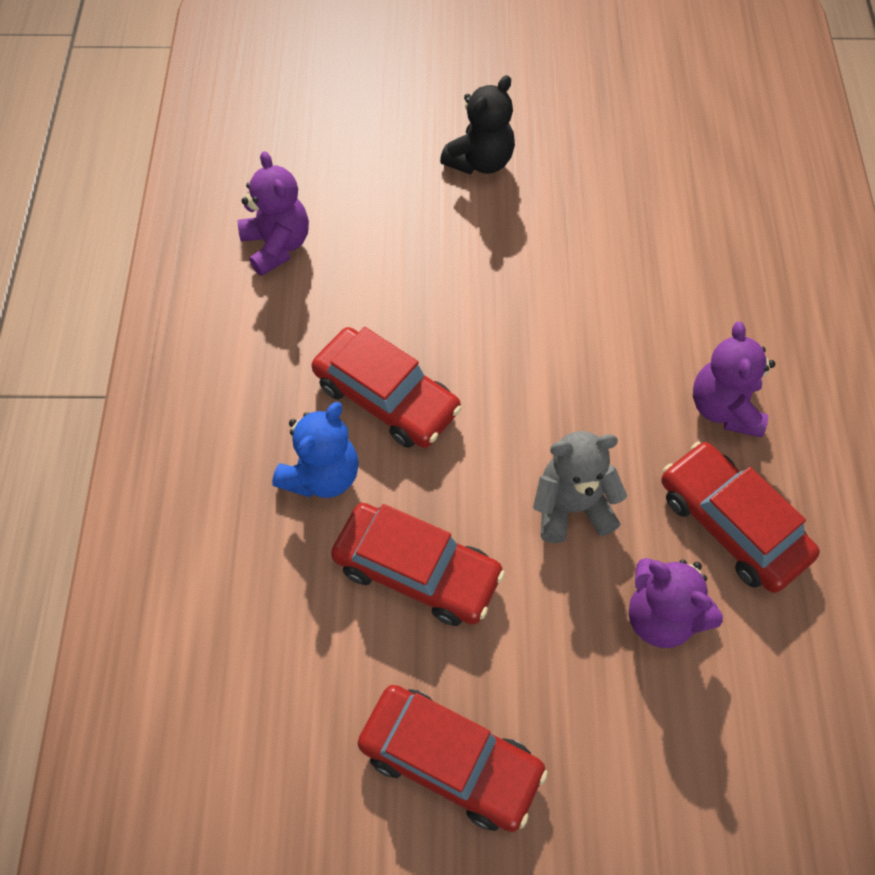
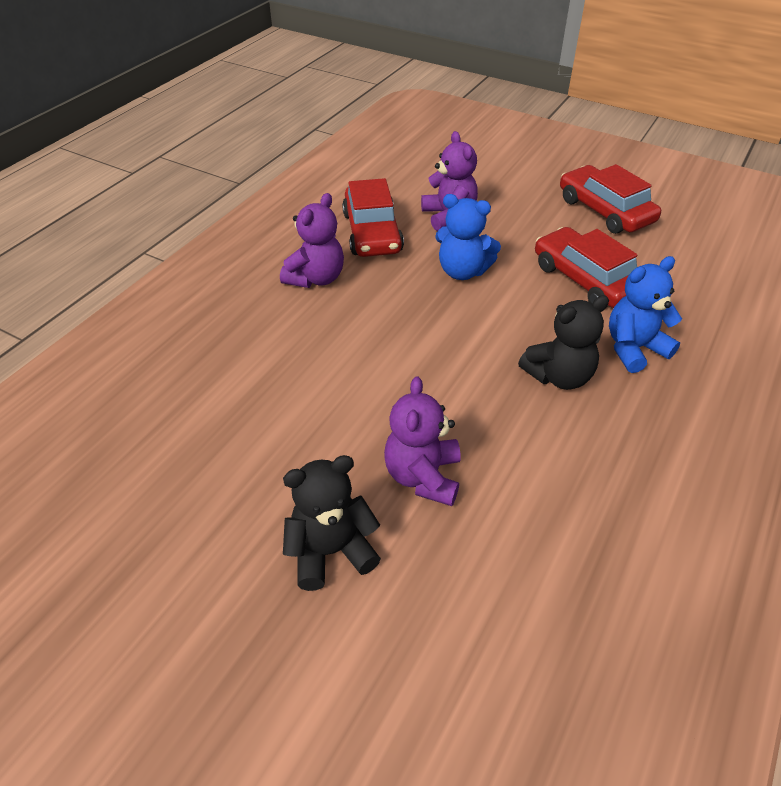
camera: 150 degrees left, 15 degrees down
purple teddy bear [238,151,309,276] -> purple teddy bear moved to [384,376,461,506]
red car [312,327,462,448] -> black teddy bear [518,295,609,390]
grey teddy bear [533,431,627,543] -> blue teddy bear [435,194,501,280]

